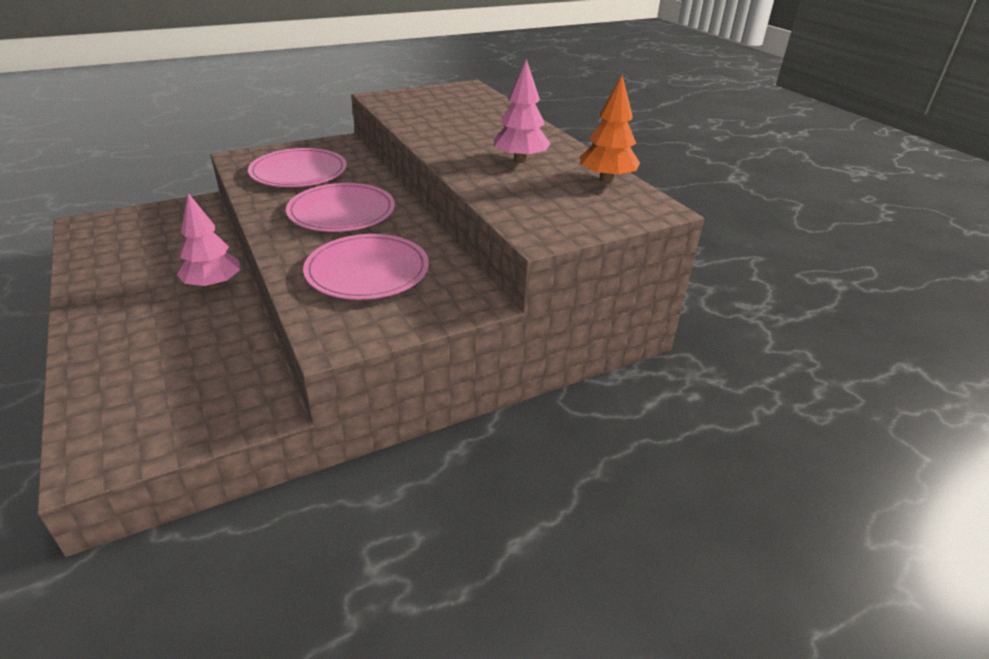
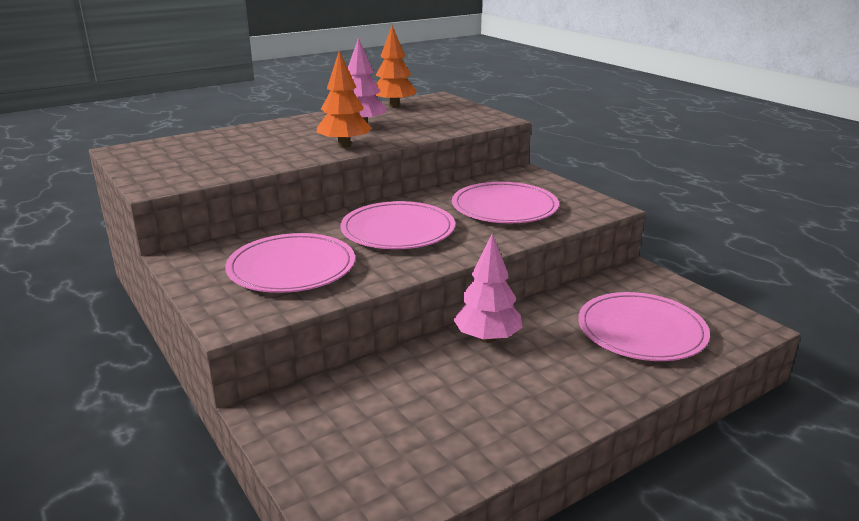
camera: 95 degrees left, 10 degrees down
none -> orange tree [316,51,372,148]
none -> pink plate [578,292,710,361]

